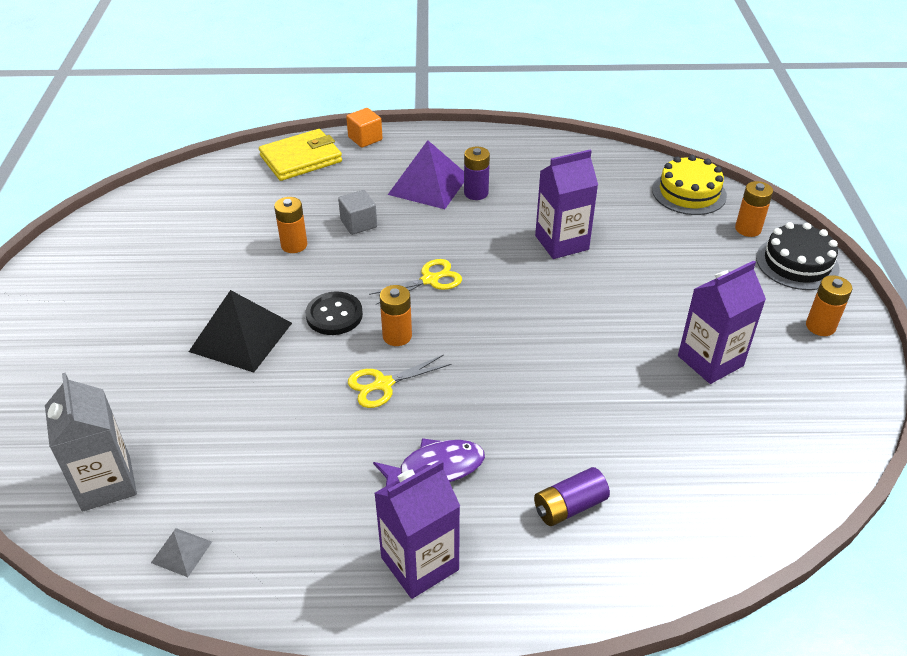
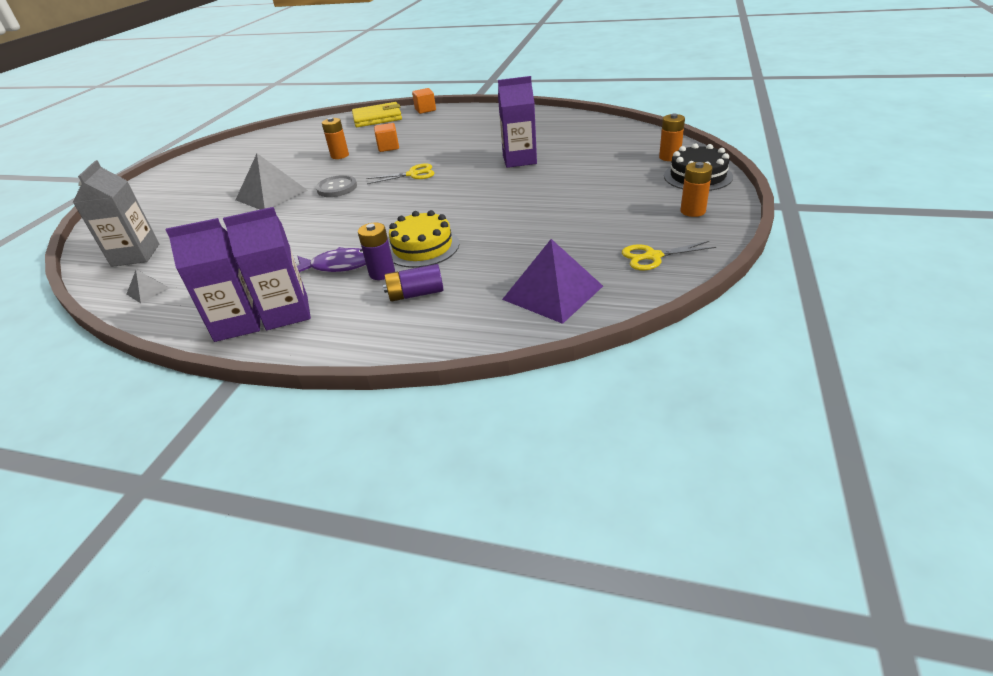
camera: 20 degrees right, 5 degrees down
black pyramid [189,290,292,372] -> grey pyramid [236,154,308,210]
black button [306,291,363,335] -> grey button [316,175,357,197]
grey cube [338,190,377,235] -> orange cube [374,123,399,152]
yellow scissors [348,355,451,408] -> yellow scissors moved to [622,241,716,271]
orange battery [380,285,412,346] -> none
purple pyramid [388,140,464,209] -> purple pyramid moved to [502,239,603,324]
purple battery [464,147,490,200] -> purple battery moved to [358,223,395,280]
yellow cake [652,155,727,215] -> yellow cake moved to [389,210,459,268]
purple carton [678,261,766,384] -> purple carton moved to [166,218,260,342]

